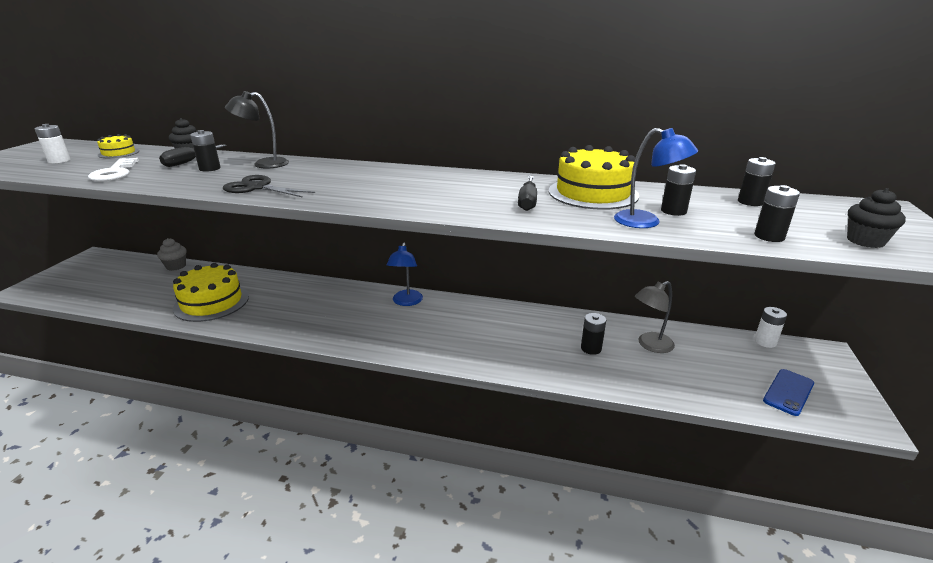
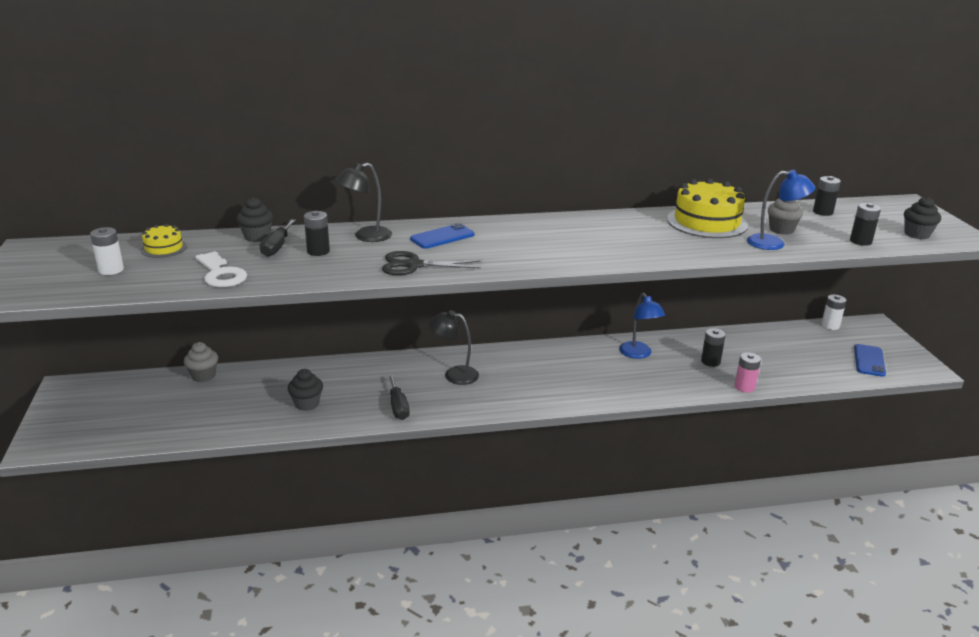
camera: 25 degrees left, 0 degrees up
yellow cake [173,263,249,322] -> black cupcake [288,369,323,411]
blue lamp [387,243,423,306] -> blue lamp moved to [619,293,665,359]
black screwdriver [518,176,537,211] -> black screwdriver moved to [388,374,410,420]
grey lamp [635,281,675,353] -> none
black battery [661,164,696,216] -> grey cupcake [768,198,803,235]
none -> blue phone [410,223,474,249]
none -> black lamp [429,310,479,385]
none -> pink battery [735,352,761,393]

